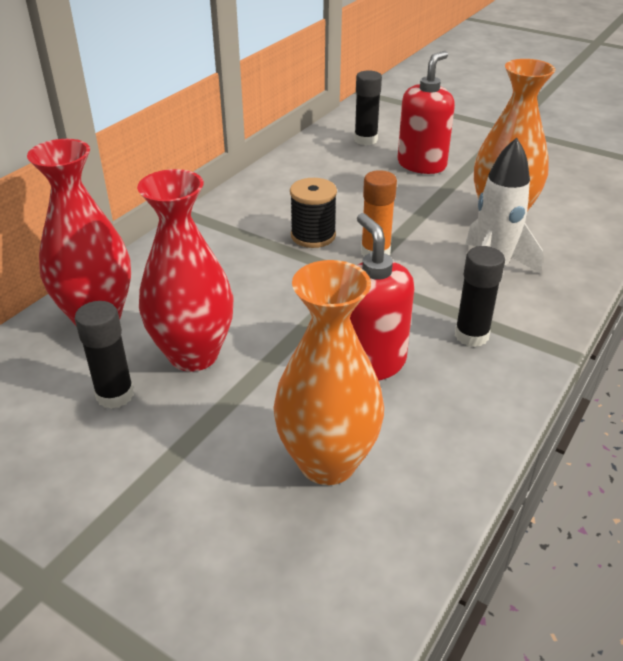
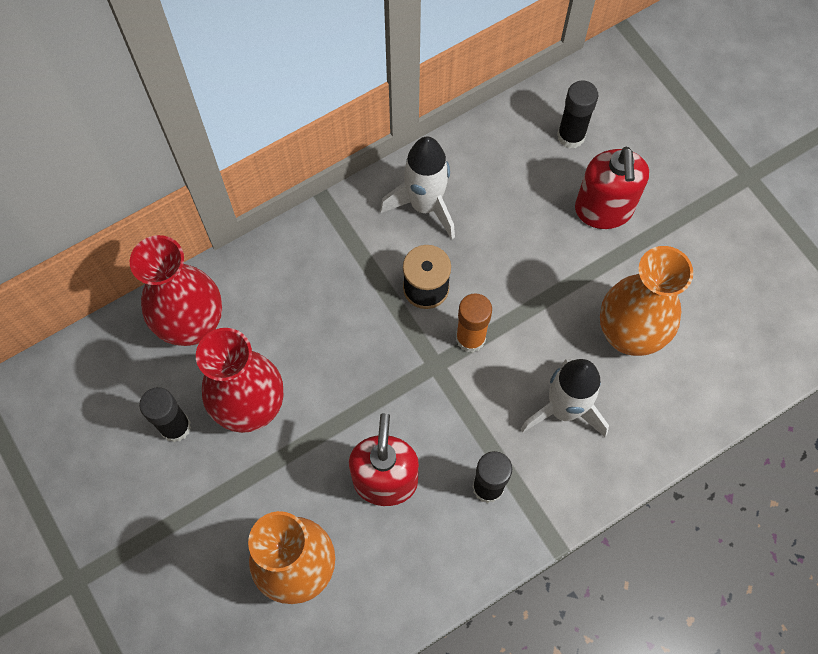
camera: 25 degrees right, 30 degrees up
red soap dispenser [397,51,455,174] -> red soap dispenser turned 120 degrees clockwise [575,147,649,229]
none -> white rocket [380,136,455,239]

